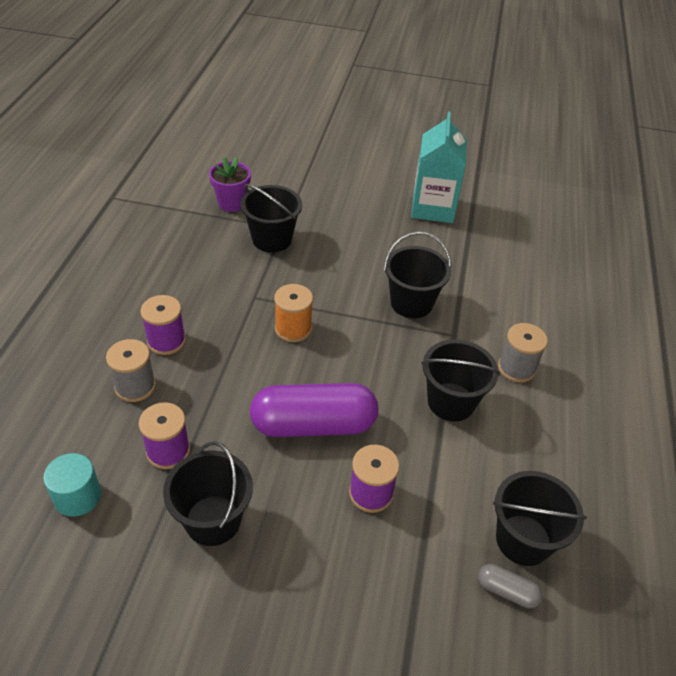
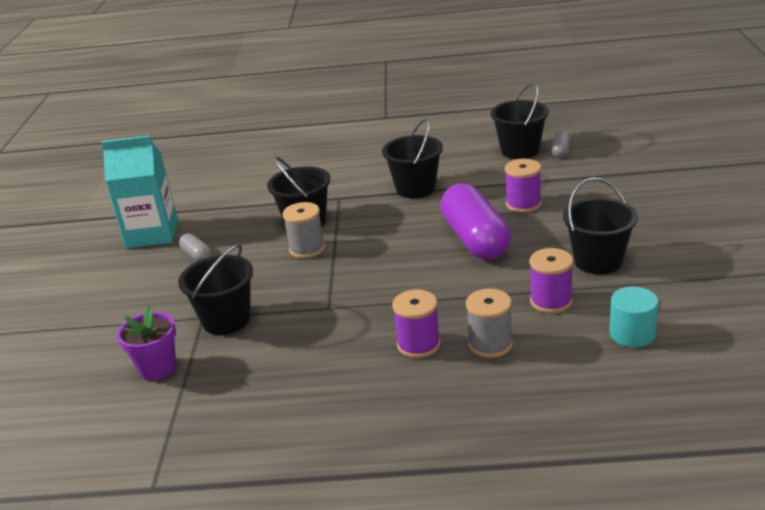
camera: 95 degrees left, 15 degrees down
orange spool [274,284,313,342] -> none
grey spool [498,323,548,383] -> grey spool moved to [283,202,325,259]
none -> grey capsule [179,234,212,261]

